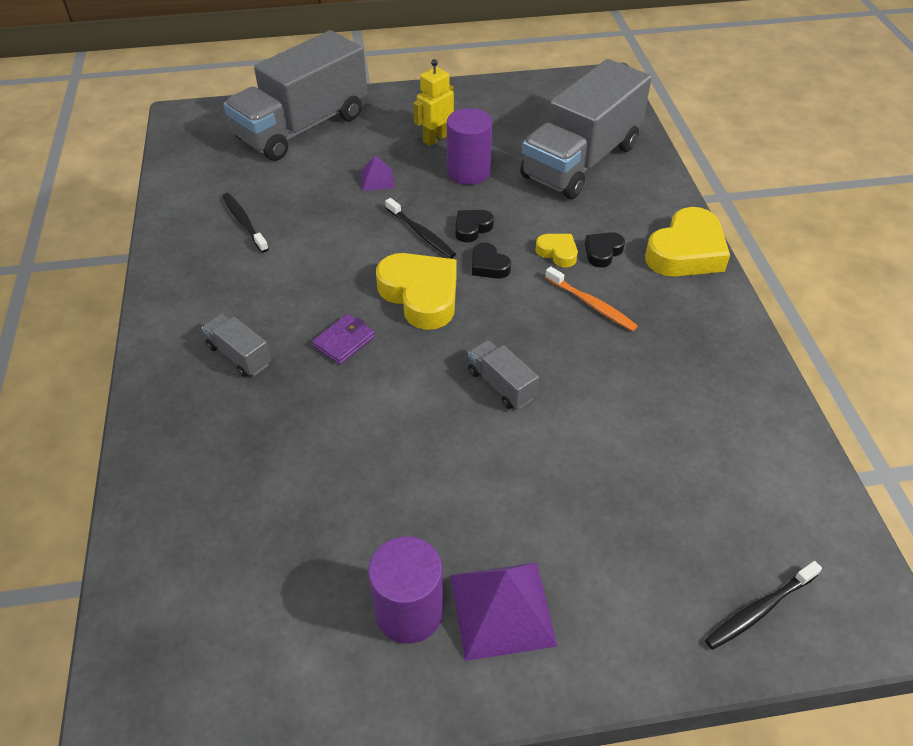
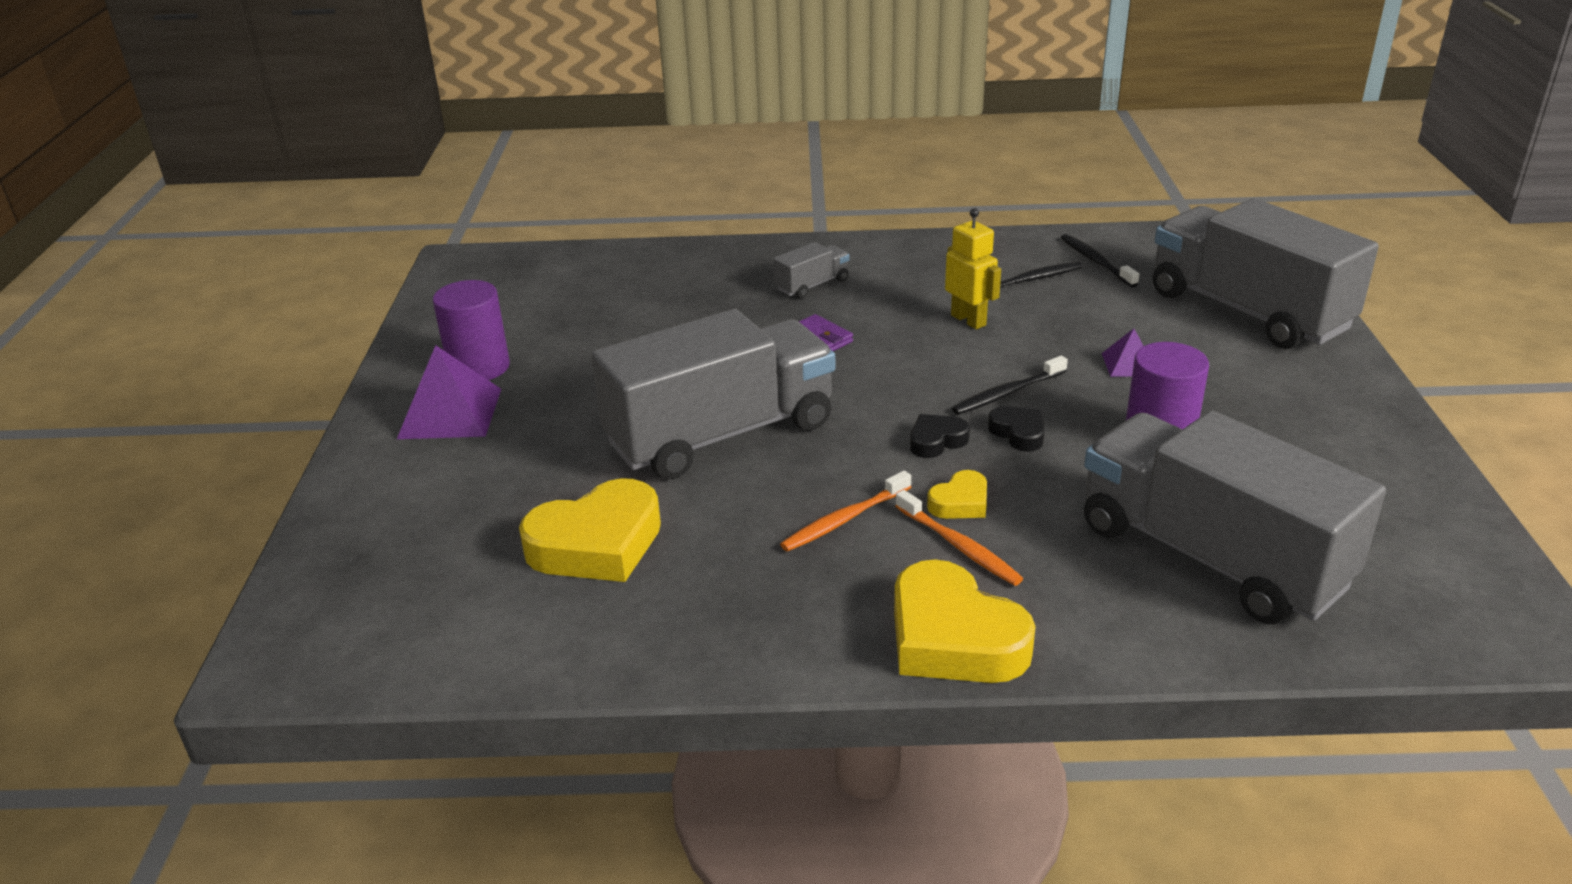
camera: 100 degrees right, 15 degrees down
yellow heart [376,253,457,330] -> yellow heart moved to [519,478,661,582]
yellow robot [413,59,454,146] -> yellow robot moved to [945,208,1001,329]
grey truck [468,340,539,409] -> grey truck [591,309,835,479], size x2.44
black heart [585,232,625,268] -> orange toothbrush [895,490,1023,586]
black toothbrush [705,561,822,650] -> black toothbrush moved to [1061,234,1140,287]

